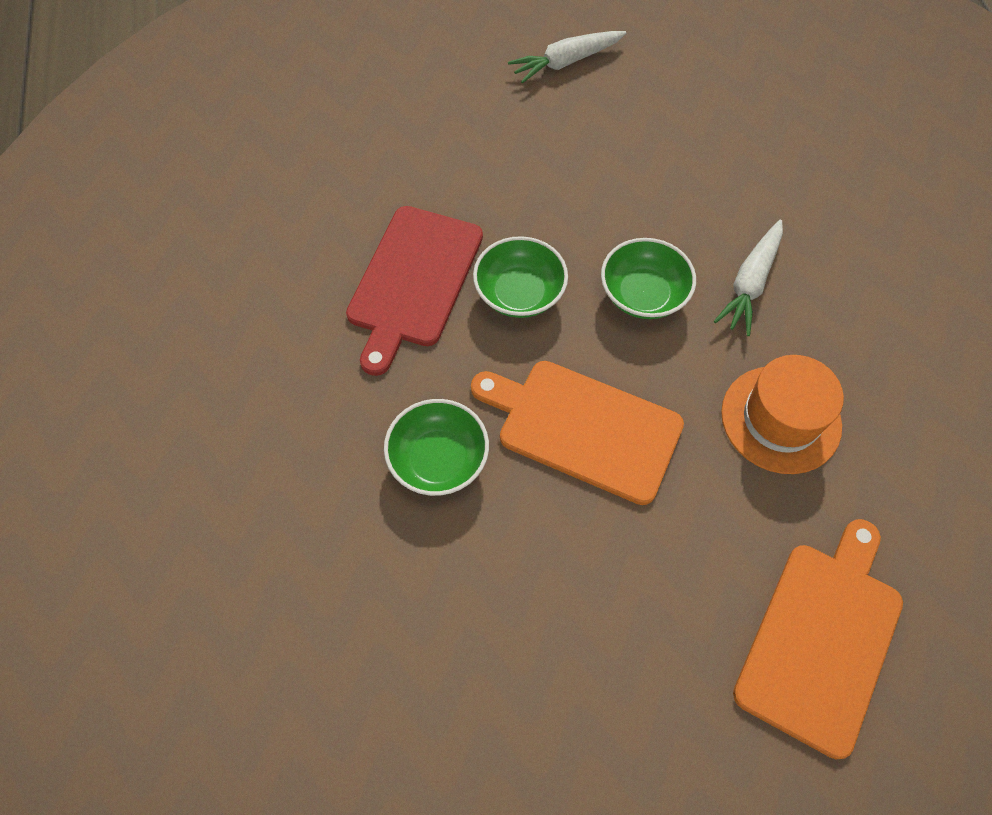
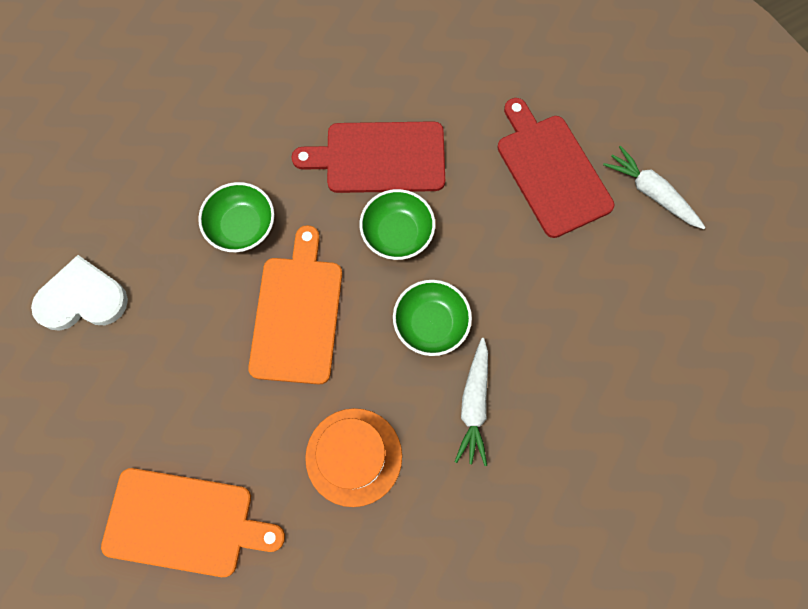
camera: 70 degrees right, 10 degrees up
white carrot [714,220,783,336] -> white carrot turned 90 degrees counterclockwise [455,338,488,466]
none -> white heart [31,255,128,331]
none -> red cutting board [497,98,614,238]

